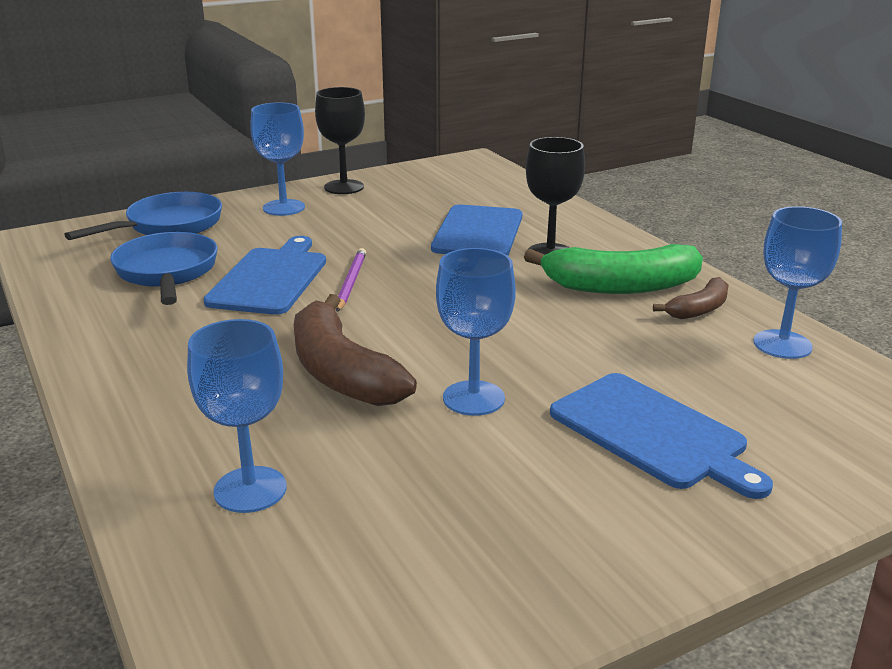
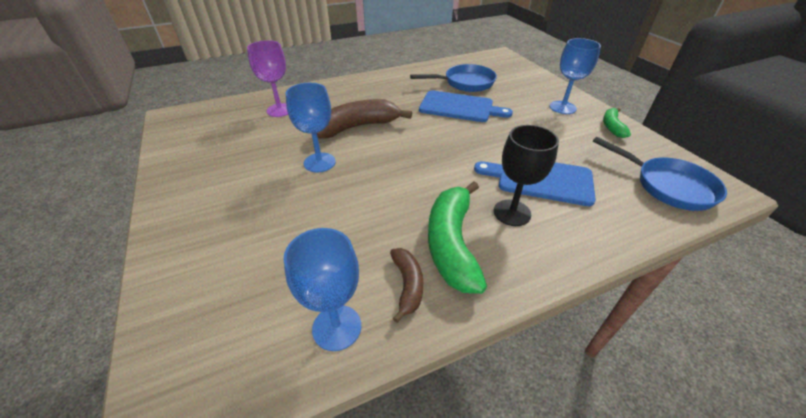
camera: 95 degrees right, 15 degrees up
blue pan [64,192,222,240] -> blue pan moved to [593,137,727,211]
blue goblet [187,319,287,513] -> purple goblet [247,40,288,117]
black goblet [315,87,365,194] -> green banana [603,108,631,138]
purple pencil [336,248,366,312] -> none
blue cutting board [550,373,773,499] -> none
brown banana [653,277,729,319] -> brown banana turned 150 degrees counterclockwise [390,248,423,323]

